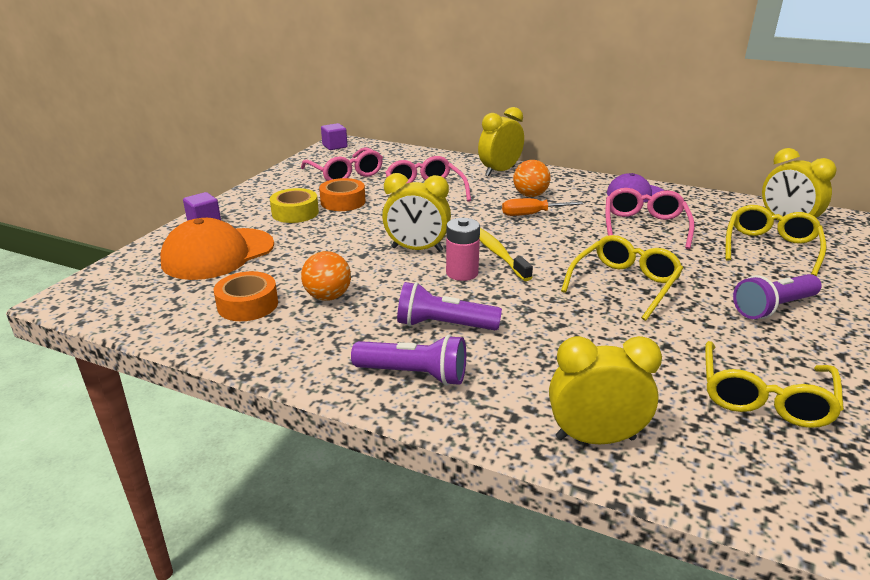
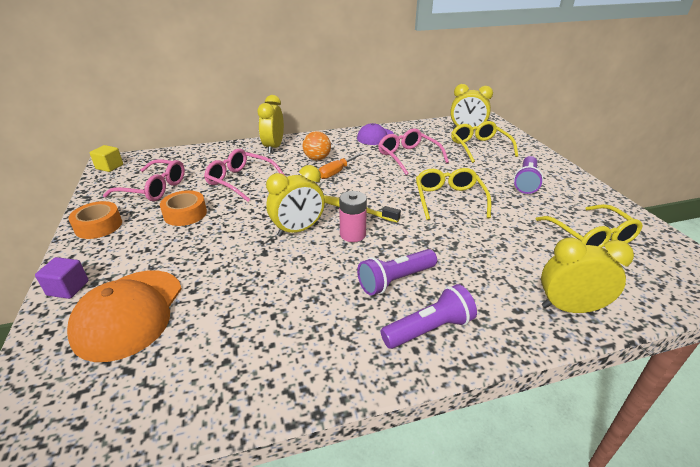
camera: 40 degrees left, 5 degrees up
orange tape [214,271,278,321] -> orange tape moved to [68,201,122,239]
yellow tape [270,188,319,223] -> none
orange ball [301,251,351,301] -> none
purple cube [321,123,347,150] -> yellow cube [90,145,123,172]
yellow clock [549,336,662,444] -> yellow clock turned 45 degrees clockwise [541,237,634,313]

